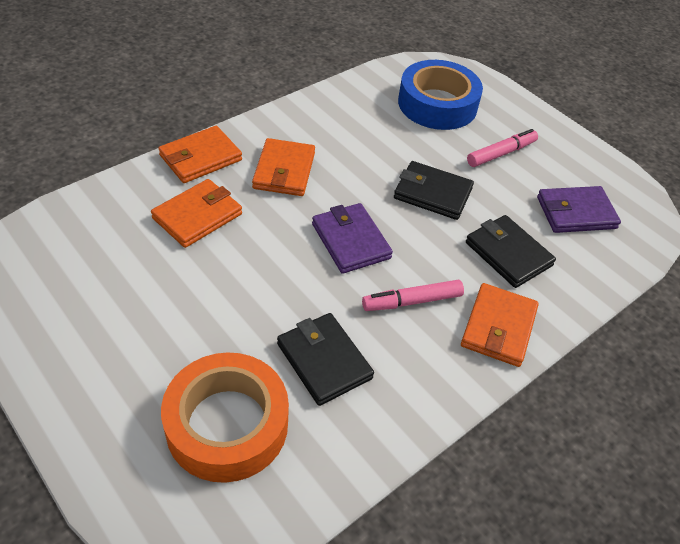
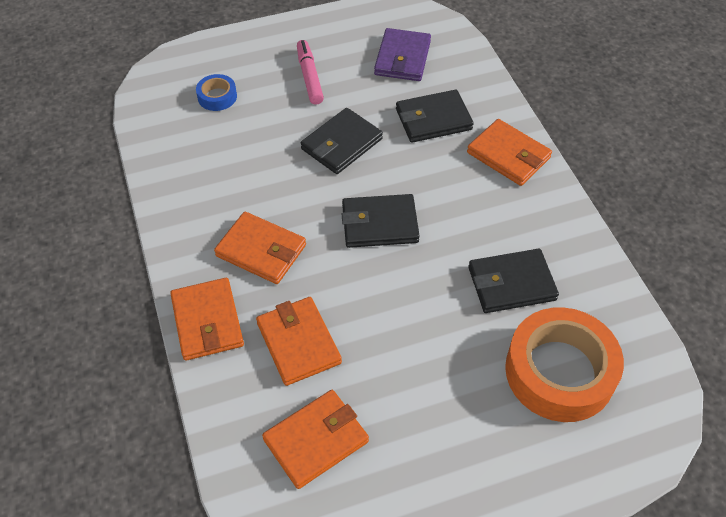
camera: 65 degrees left, 5 degrees up
purple wallet [312,203,393,274] -> black wallet [342,194,420,248]
pink marker [362,280,464,311] -> none
blue tape [398,60,483,130] -> blue tape [196,74,237,111], size x0.46
none -> orange wallet [262,390,369,489]

